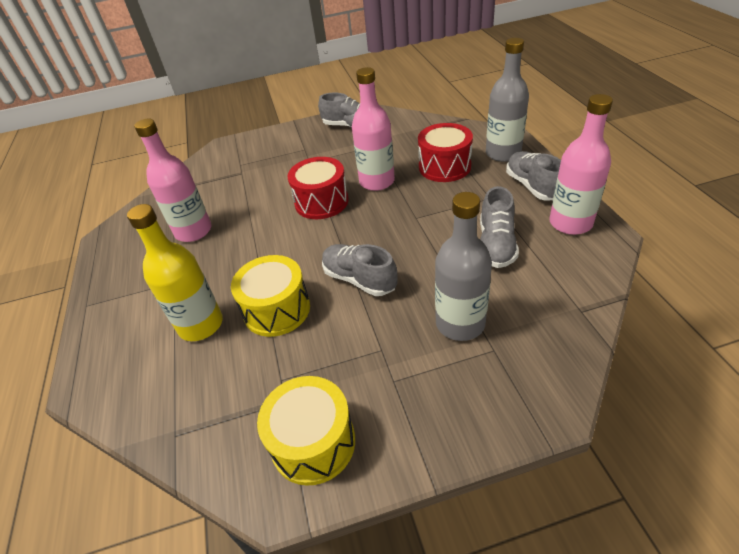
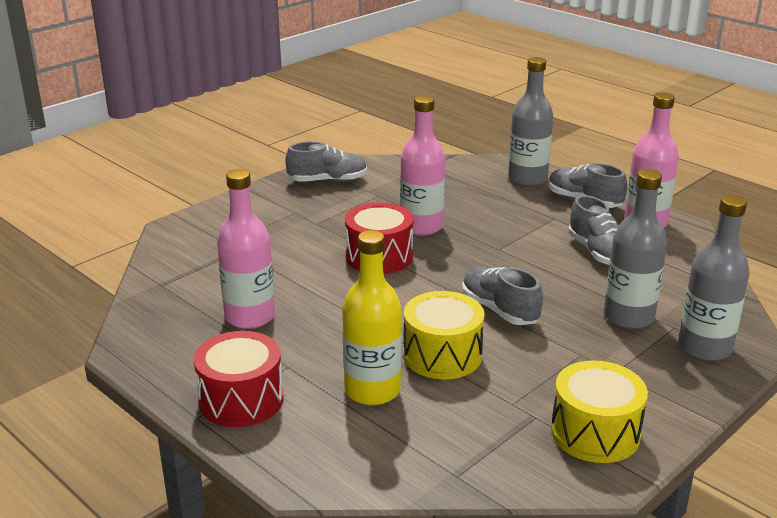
camera: 35 degrees left, 15 degrees down
grey shoe [322,244,398,296] -> grey shoe turned 45 degrees clockwise [462,267,543,325]
red drum [418,123,473,182] -> red drum moved to [194,331,283,427]
none -> grey bottle [678,195,750,361]

